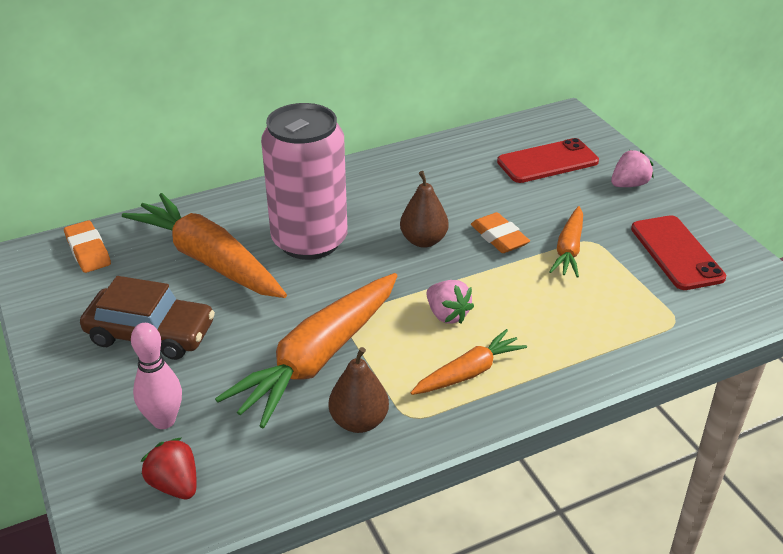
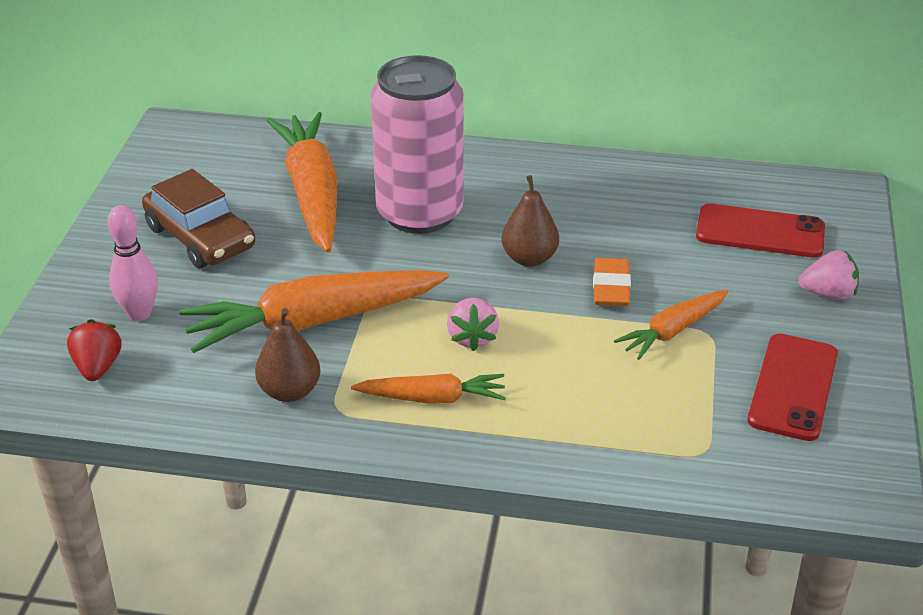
camera: 35 degrees right, 0 degrees up
orange eraser [64,220,111,273] -> none

